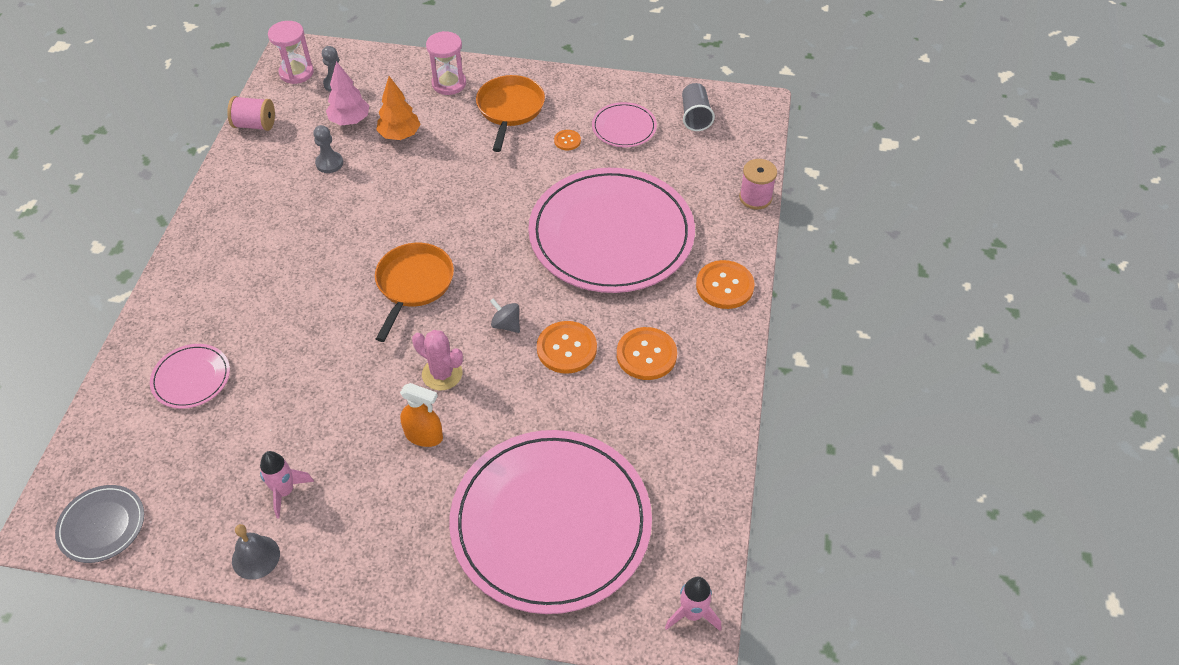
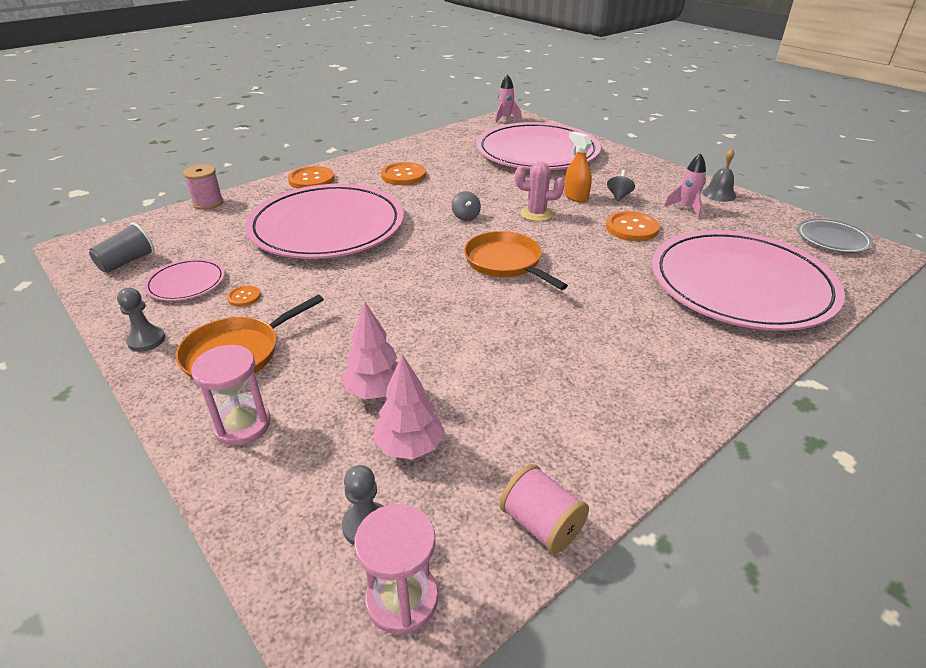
camera: 140 degrees left, 15 degrees down
pink plate [150,344,230,409] -> pink plate [652,230,845,331], size x2.35
grey pawn [313,125,343,173] -> grey pawn moved to [117,288,165,352]
orange pan [375,243,454,342] -> orange pan turned 90 degrees clockwise [464,231,568,290]
orange tree [376,76,421,140] -> pink tree [341,302,398,399]
pink cactus [412,330,463,391] -> pink cactus turned 60 degrees counterclockwise [515,162,565,221]
orange button [537,321,597,374] -> orange button moved to [606,211,660,241]
none -> grey spinning top [607,170,635,201]

